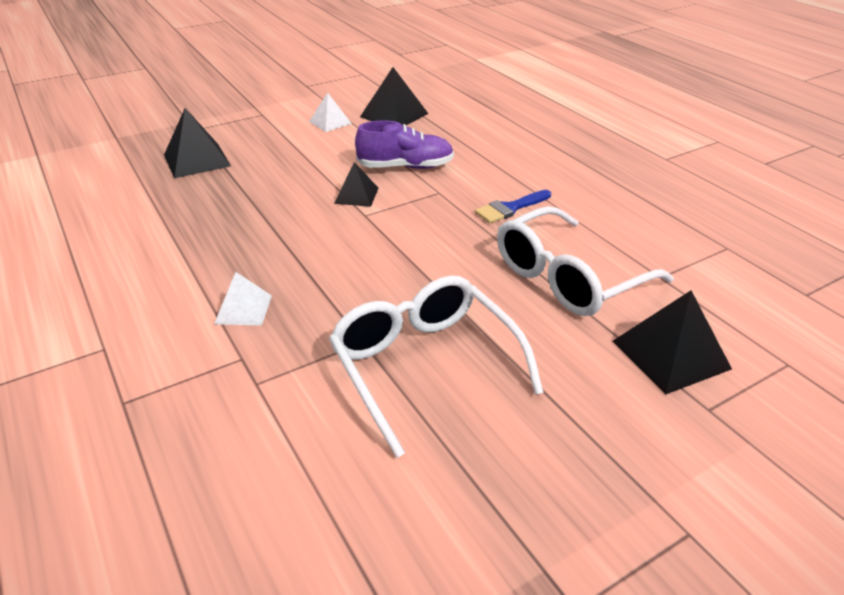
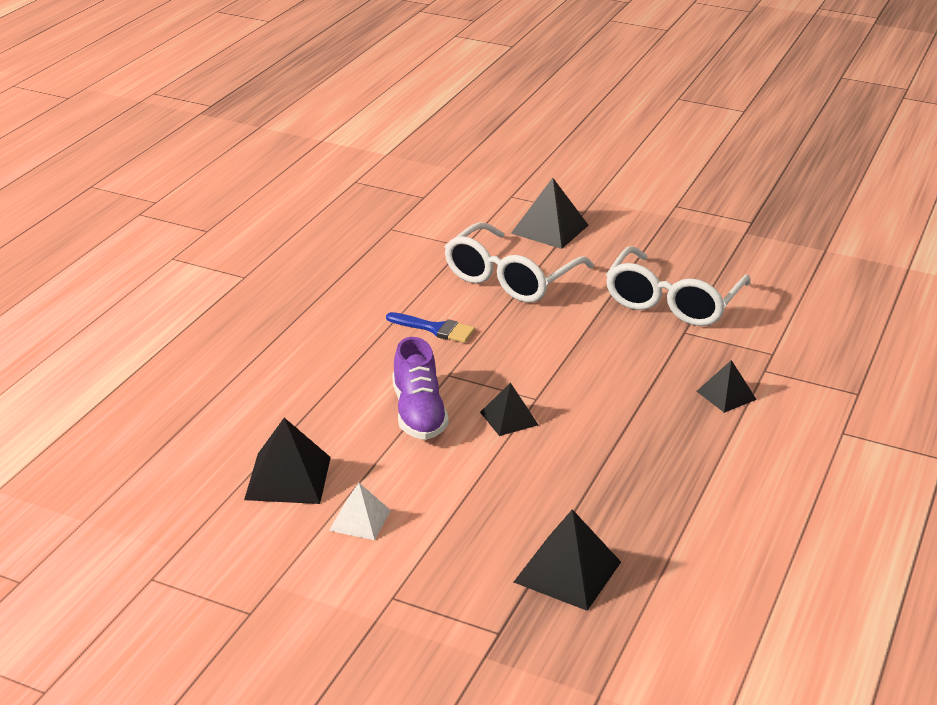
camera: 125 degrees left, 5 degrees down
white pyramid [214,272,272,326] -> black pyramid [696,360,757,413]
purple shoe [355,121,454,169] -> purple shoe turned 150 degrees counterclockwise [392,337,449,440]
white glasses [497,206,673,316] -> white glasses turned 105 degrees clockwise [444,222,594,303]

